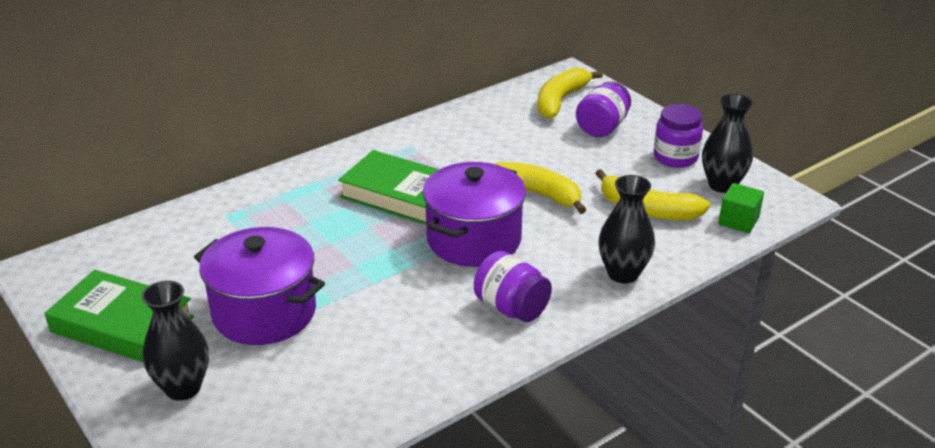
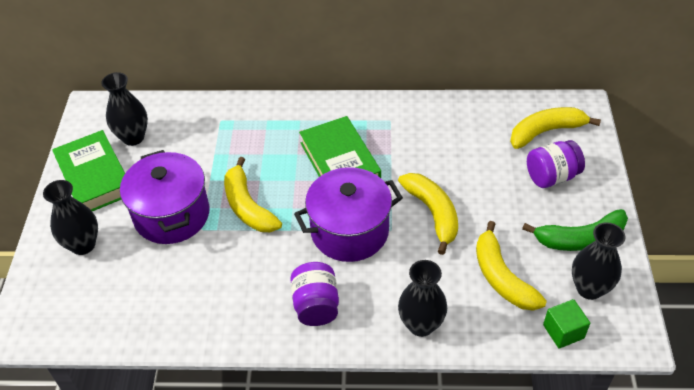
camera: 40 degrees right, 15 degrees up
purple jar [654,104,703,168] -> green banana [522,209,628,251]
none -> black vase [101,72,148,146]
none -> yellow banana [224,157,282,232]

